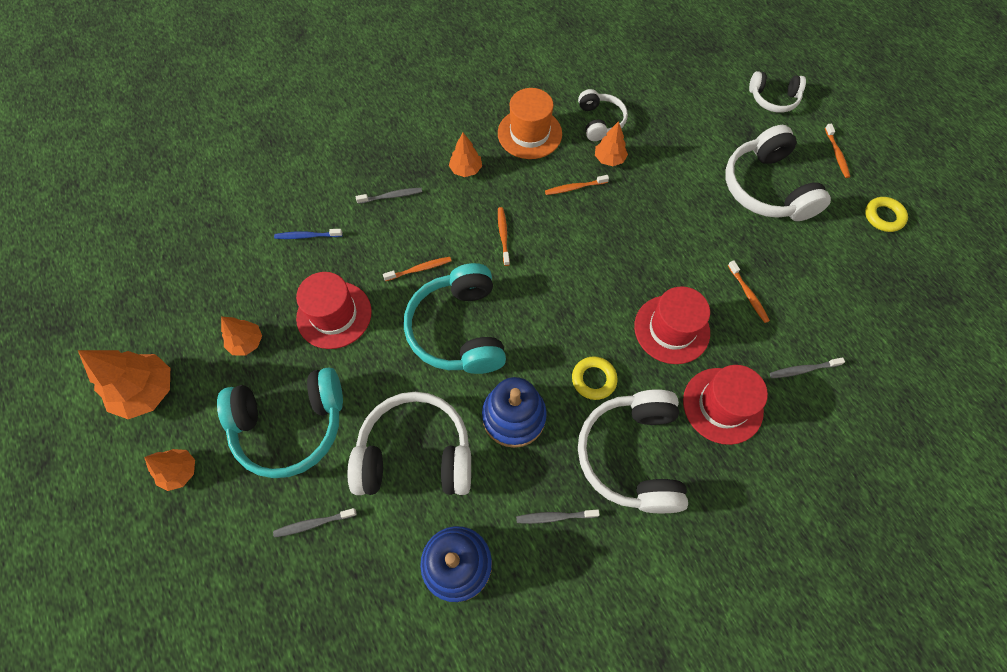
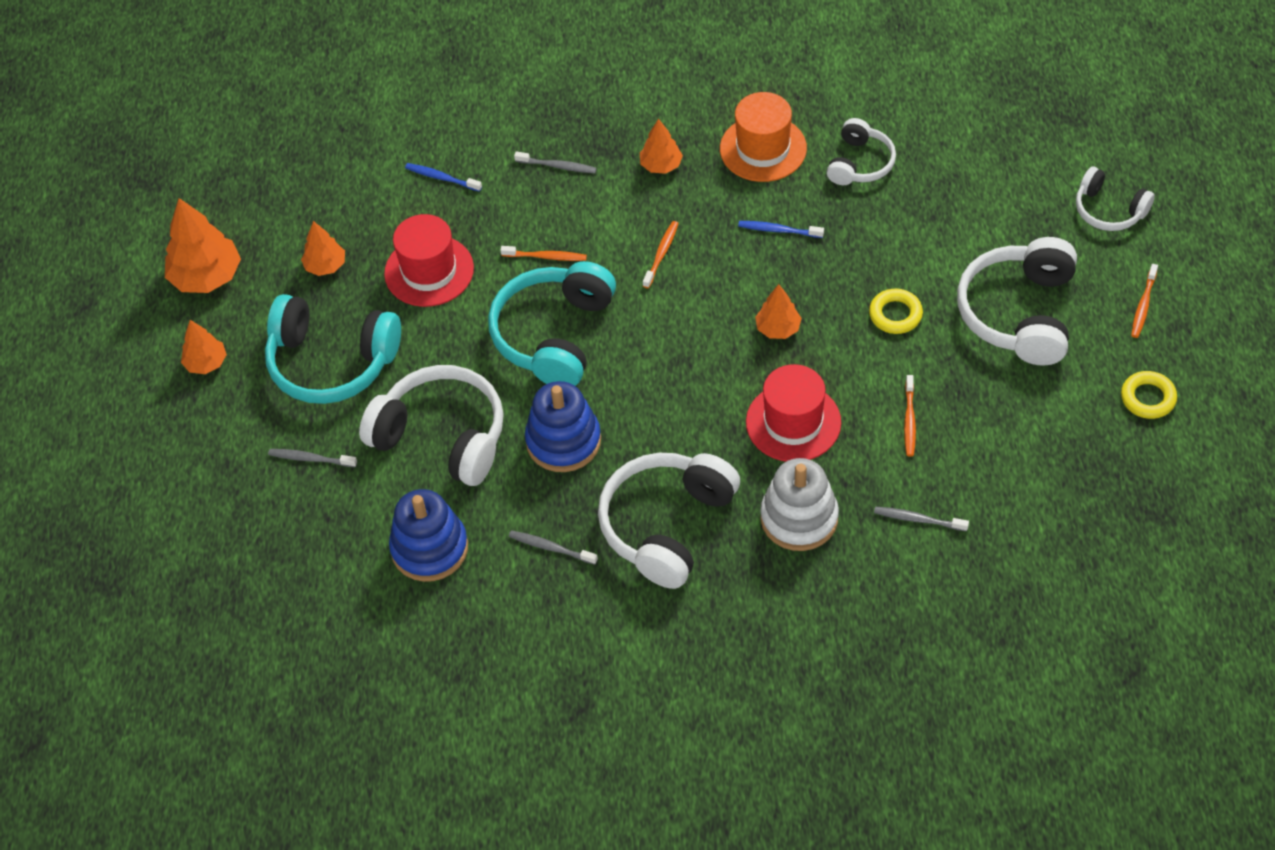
camera: 30 degrees right, 10 degrees down
orange toothbrush [545,175,609,195] -> blue toothbrush [738,221,824,238]
yellow ring [572,356,618,400] -> yellow ring moved to [869,289,923,334]
orange tree [595,121,628,166] -> orange tree moved to [755,284,802,339]
red hat [683,365,768,445] -> white stacking toy [760,458,839,551]

